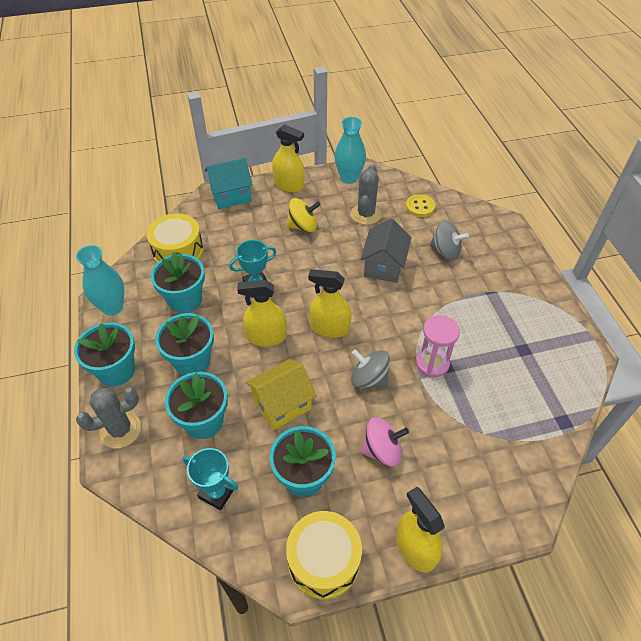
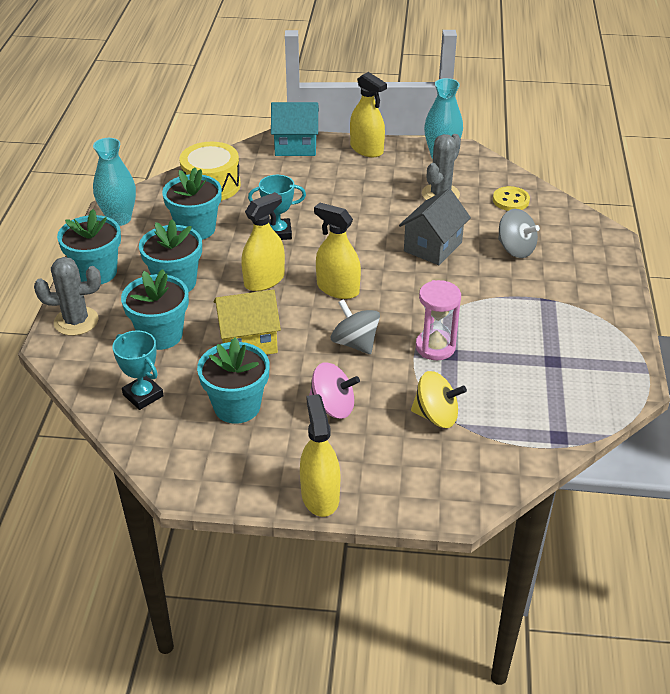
camera: 20 degrees right, 10 degrees down
yellow spray bottle [237,280,287,346] -> yellow spray bottle turned 120 degrees clockwise [241,192,285,291]
yellow drum [286,511,362,599] -> none
yellow spinning top [287,198,320,232] -> yellow spinning top moved to [411,371,467,428]

